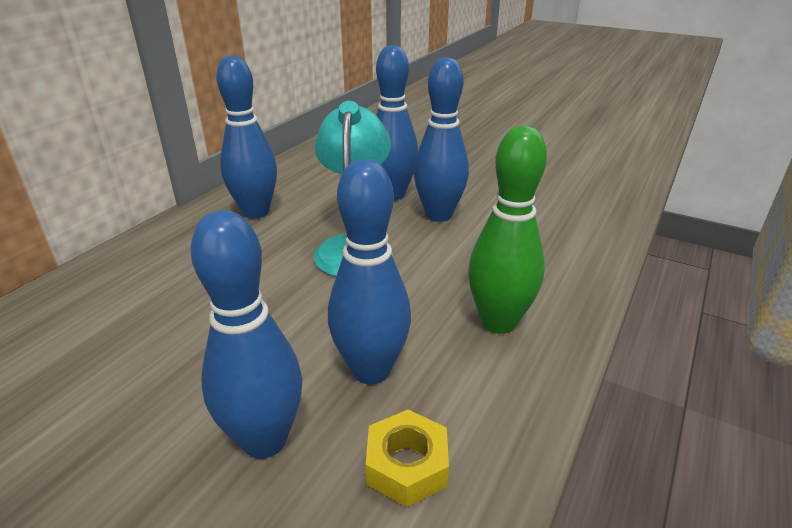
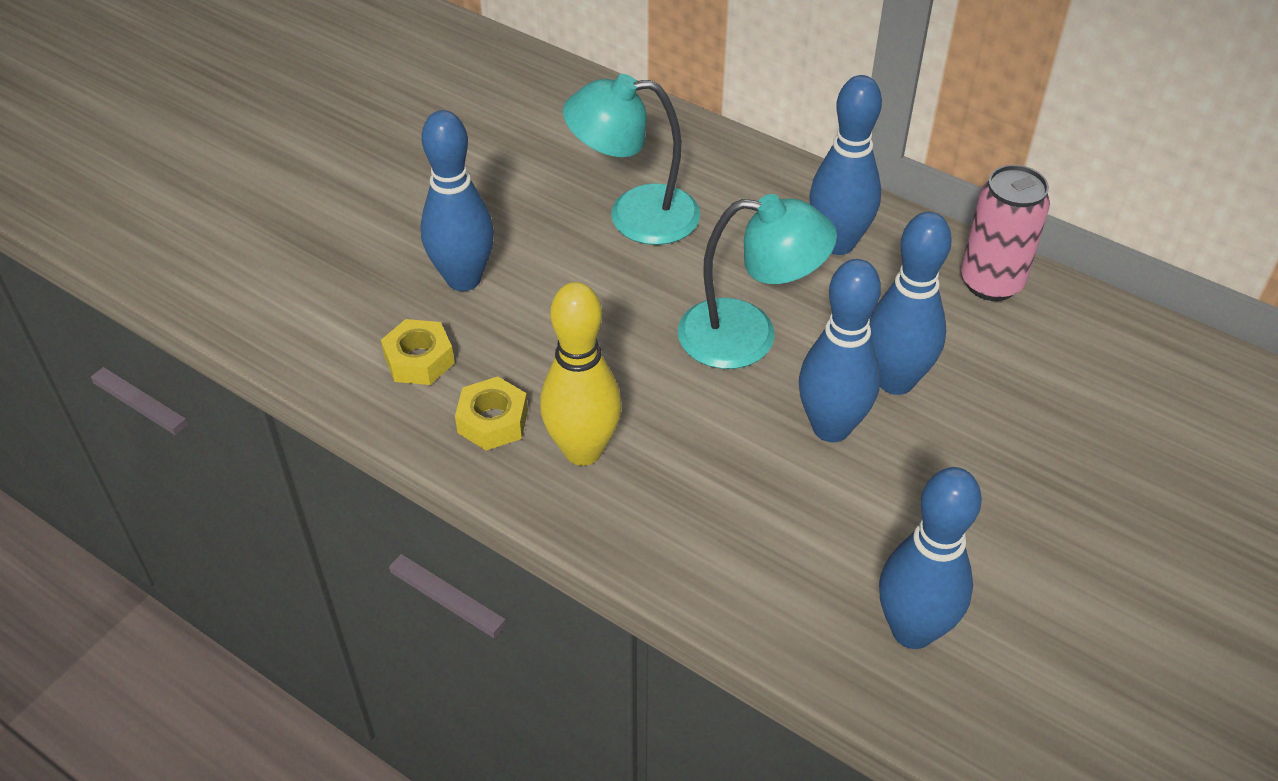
camera: 95 degrees right, 15 degrees up
blue bowling pin [328,159,411,384] -> blue bowling pin moved to [879,467,982,649]
green bowling pin [468,126,547,334] -> yellow bowling pin [540,282,622,466]
none -> yellow nut [455,377,528,450]
none -> turquoise lamp [563,74,700,245]
none -> pink can [961,165,1050,301]

